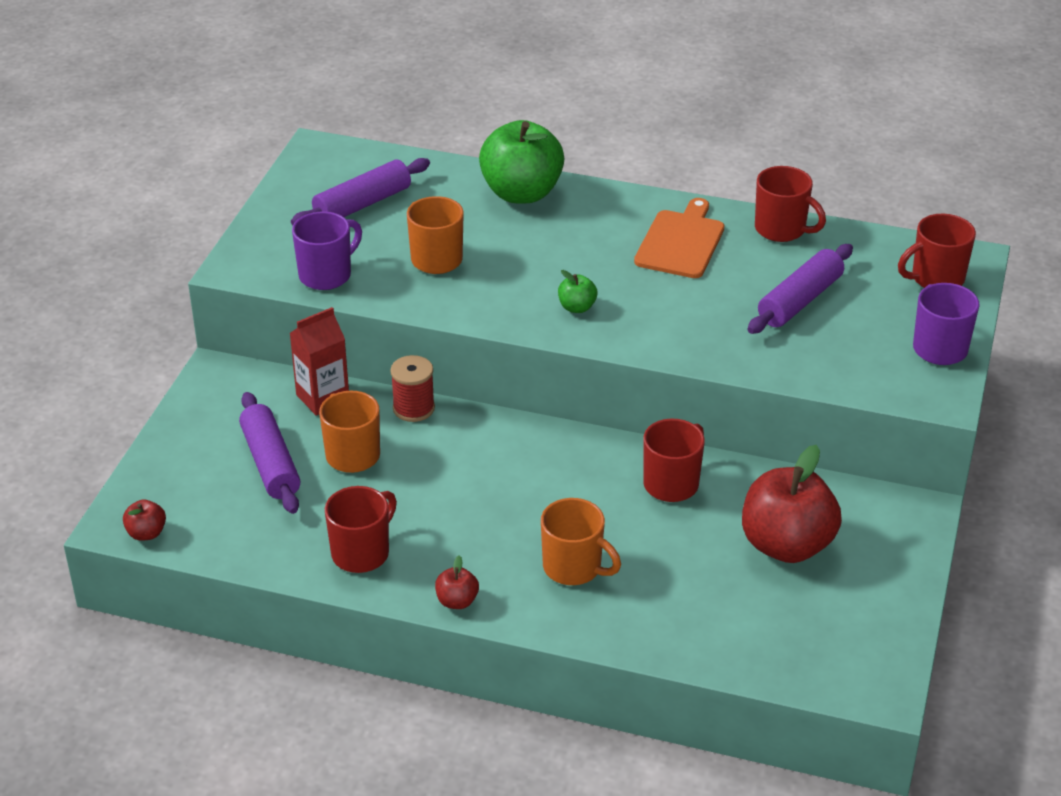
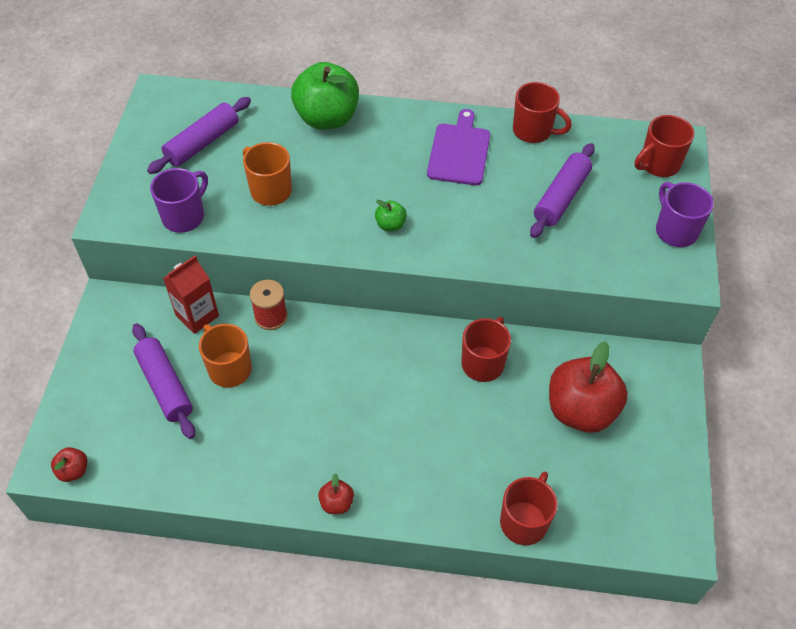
camera: 10 degrees left, 15 degrees up
red mug [325,486,397,573] -> red mug moved to [500,472,558,545]
orange mug [541,498,621,585] -> none
orange cutting board [634,198,724,278] -> purple cutting board [427,109,490,185]

